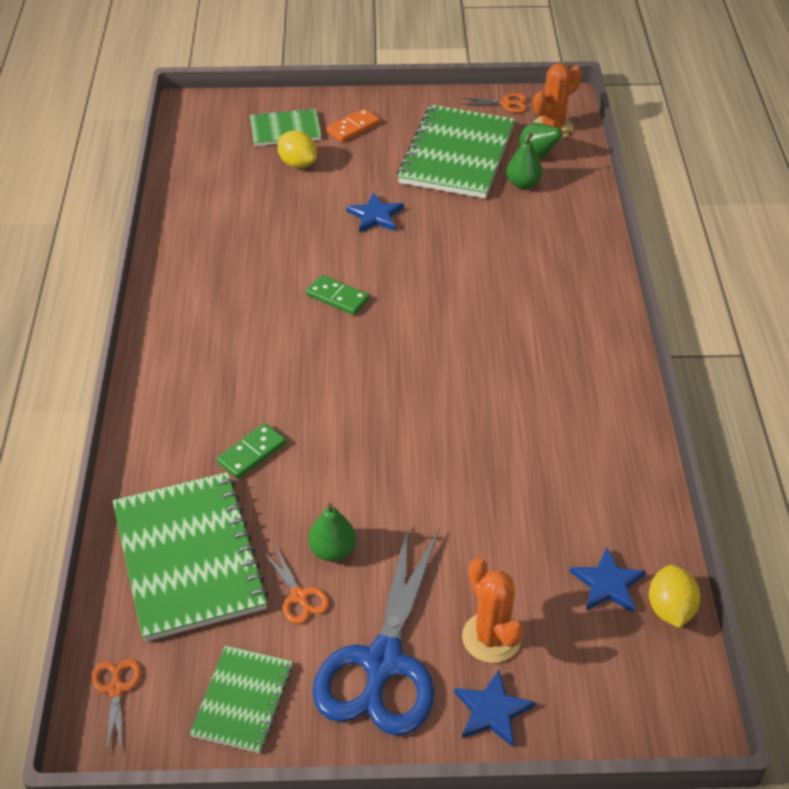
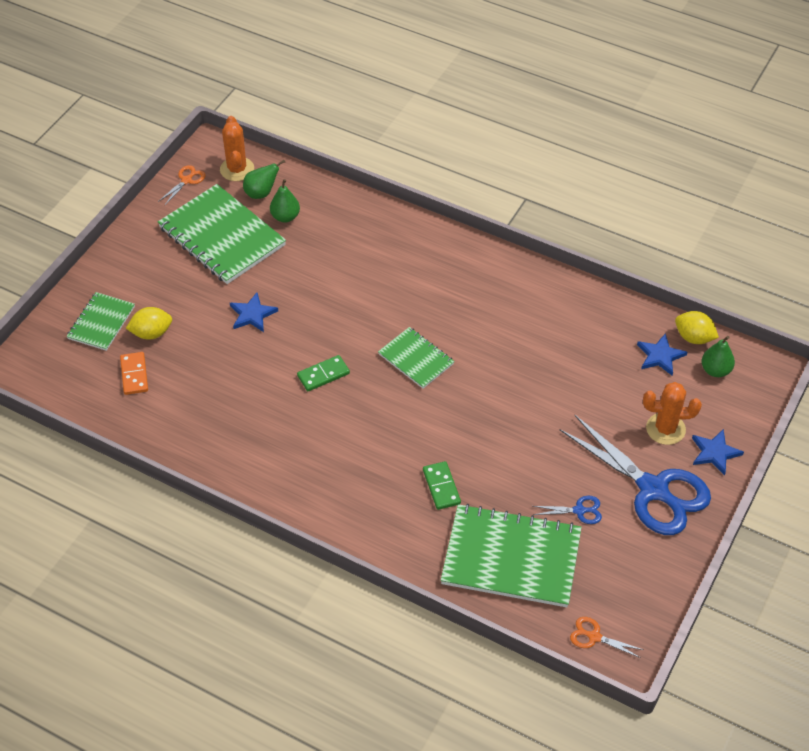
camera: 60 degrees left, 5 degrees up
green notebook [190,646,293,753] -> green notebook moved to [378,327,455,389]
orange scissors [264,547,329,624] -> blue scissors [533,496,602,524]
green pear [308,503,356,561] -> green pear moved to [701,336,735,377]
orange domino [326,108,380,142] -> orange domino moved to [120,352,148,395]

